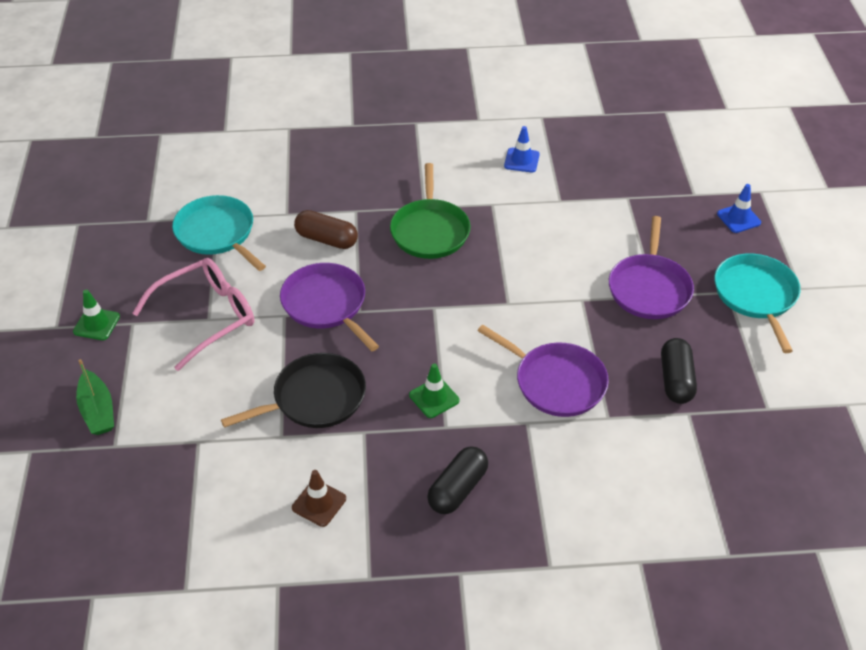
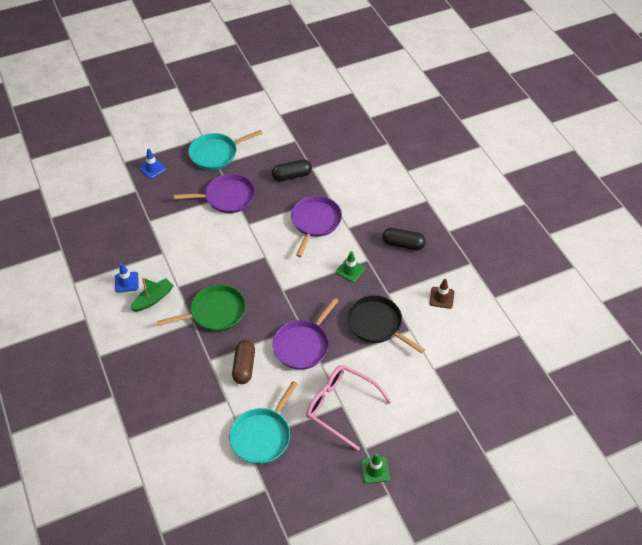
camera: 110 degrees left, 5 degrees up
green boat [76,359,114,435] -> green boat moved to [130,277,174,312]

